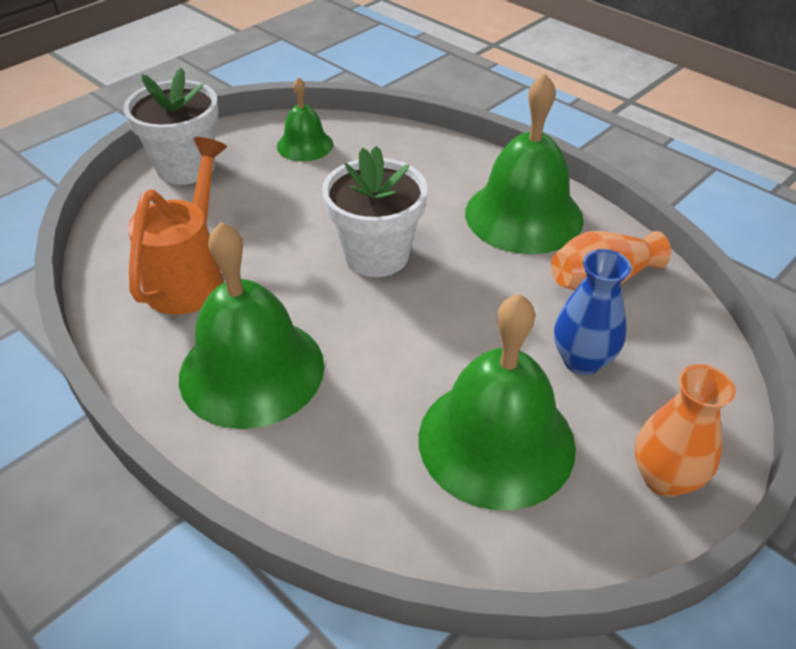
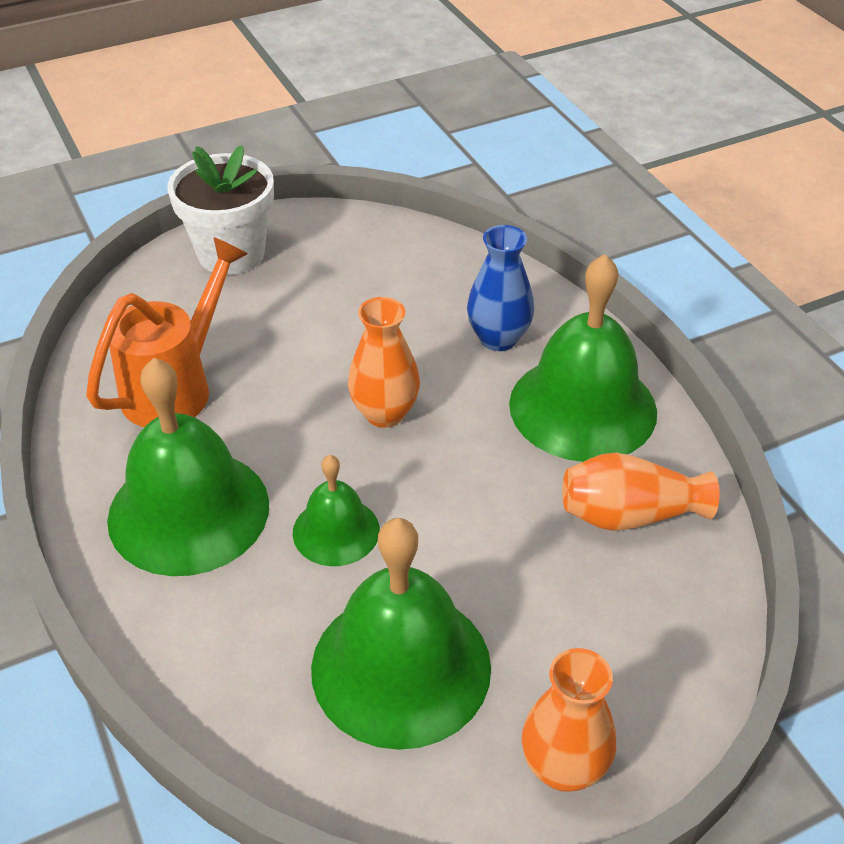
camera: 20 degrees right, 0 degrees up
green bell [277,77,333,161] -> green bell moved to [293,455,380,566]
white flower pot [322,146,427,277] -> orange vase [348,297,420,428]
blue vase [554,249,631,375] -> blue vase moved to [467,225,534,351]

